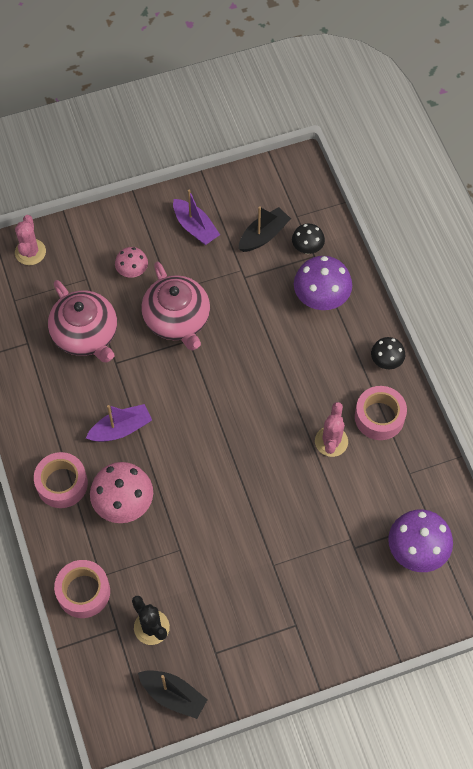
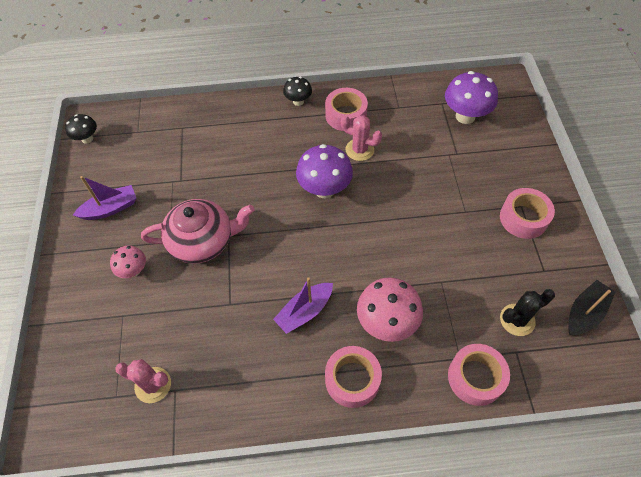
camera: 75 degrees left, 5 degrees down
pink cactus [15,215,46,265] -> pink cactus moved to [115,359,171,403]
pink teapot [48,280,117,363] -> none
purple boat [86,404,152,442] -> purple boat turned 120 degrees counterclockwise [273,277,333,334]
black boat [239,206,291,252] -> none
black mushroom [292,223,325,254] -> black mushroom moved to [65,114,97,144]
purple mushroom [294,256,352,310] -> purple mushroom moved to [296,144,353,198]
none -> pink tape [500,188,555,239]

